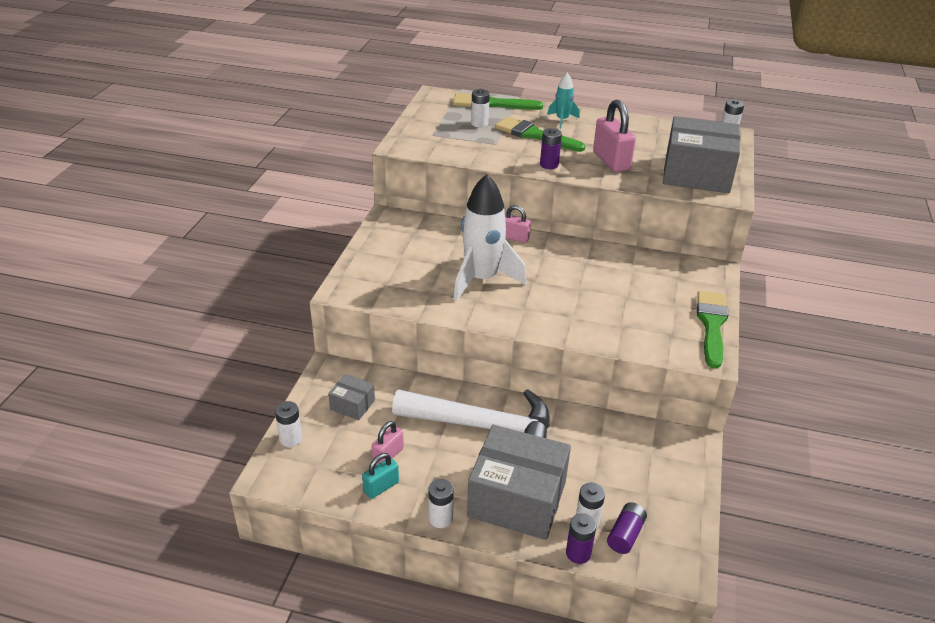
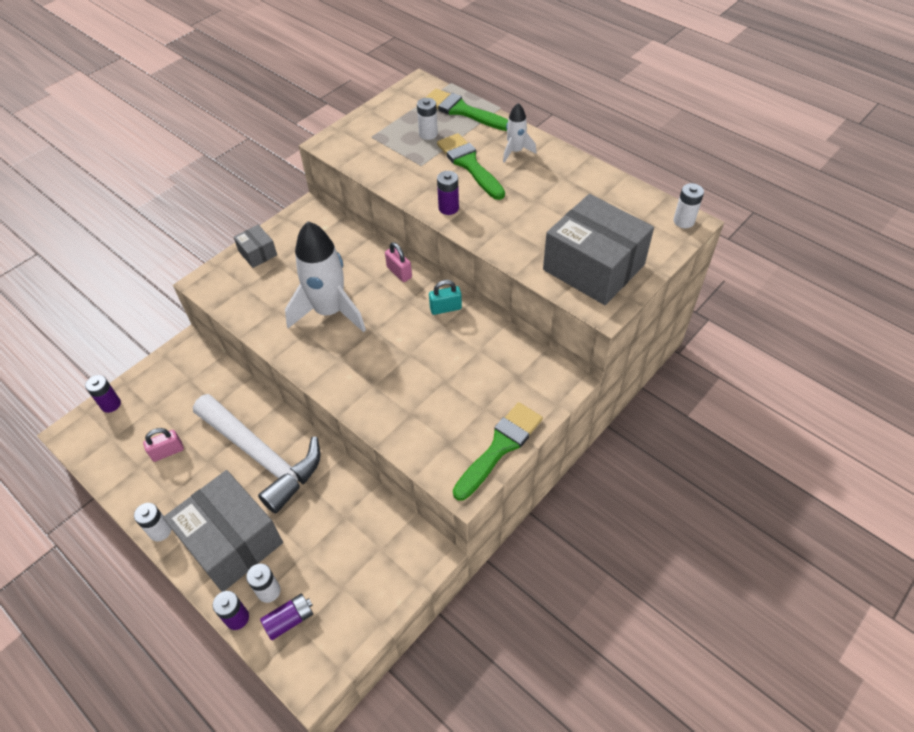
camera: 30 degrees right, 15 degrees up
white battery [275,401,302,447] -> purple battery [85,375,121,413]
grey box [328,374,375,420] -> grey box moved to [234,225,277,268]
turquoise padlock [362,453,399,499] -> turquoise padlock moved to [429,280,462,315]
turquoise rocket [547,73,580,129] -> white rocket [503,103,537,163]
pink padlock [593,100,636,172] -> none

